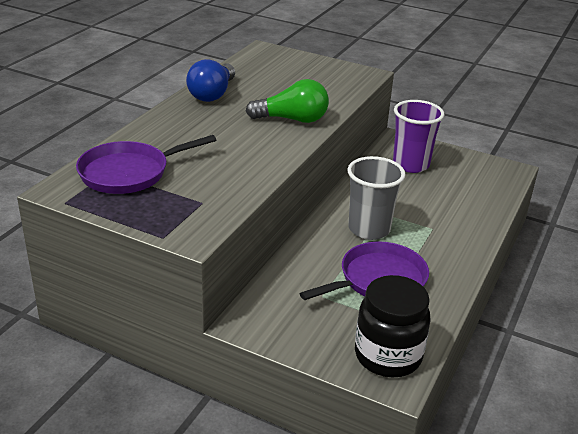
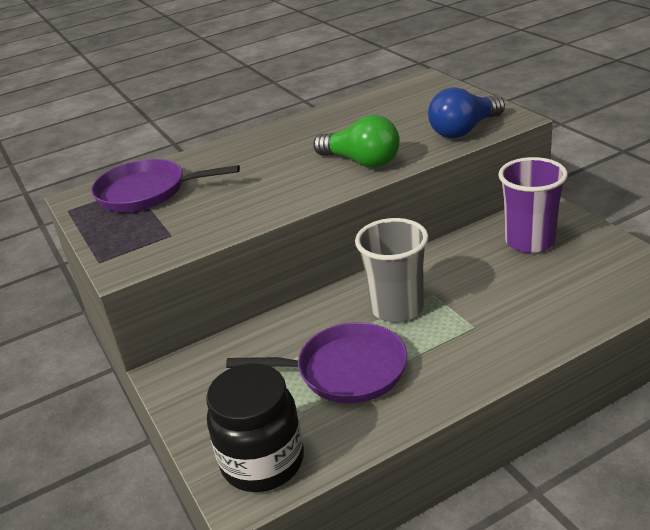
camera: 40 degrees right, 0 degrees up
blue light bulb [186,59,235,102] -> blue light bulb moved to [428,87,505,138]

